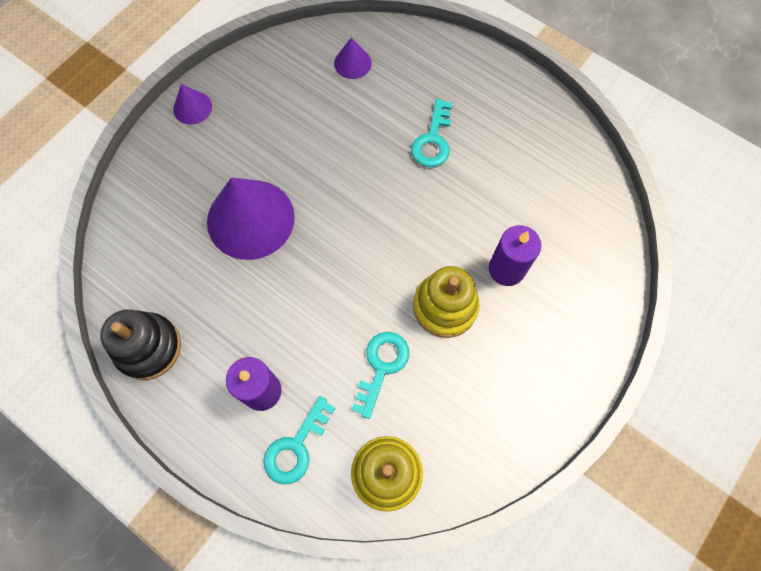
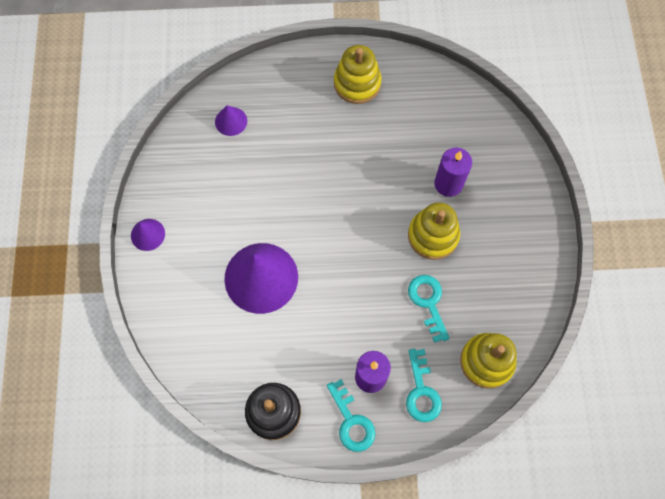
camera: 40 degrees left, 0 degrees up
turquoise key [411,99,452,167] -> turquoise key moved to [327,379,375,452]
none -> yellow stacking toy [334,45,382,104]

